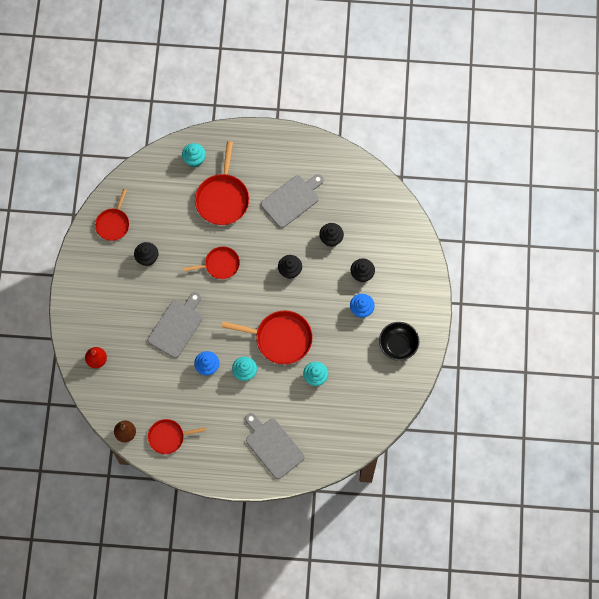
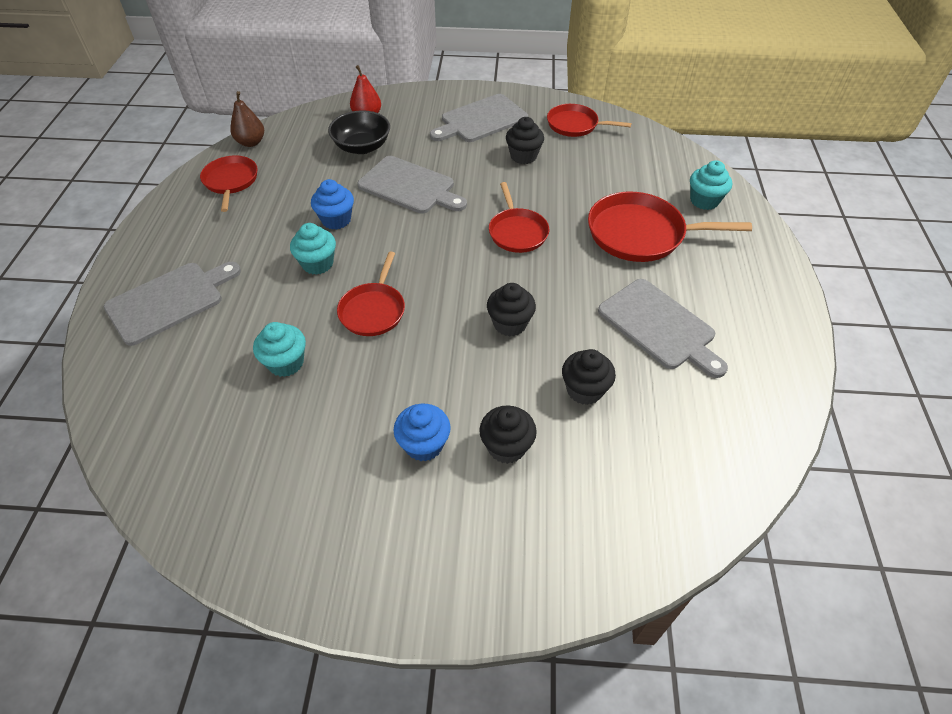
camera: 90 degrees right, 20 degrees down
red pan [222,311,313,364] -> red pan [337,251,405,336], size x0.63
black bowl [379,322,419,361] -> black bowl moved to [328,110,390,154]
none -> grey cutting board [430,94,528,142]

